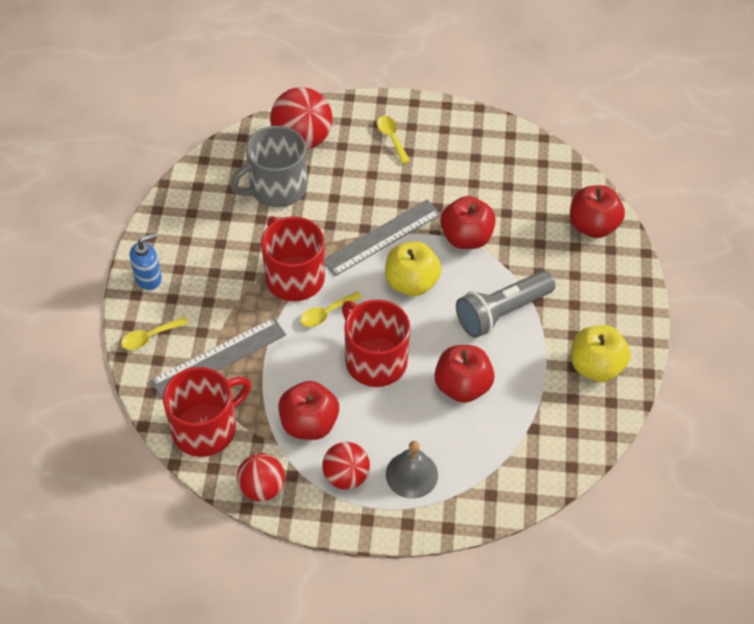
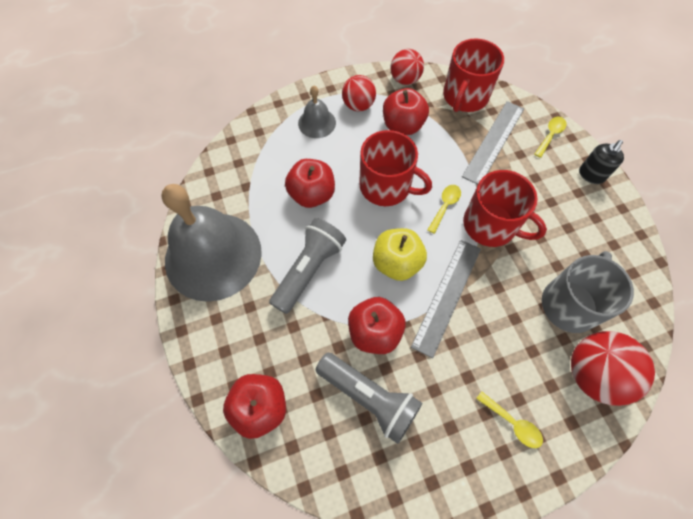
camera: 155 degrees right, 10 degrees up
blue soap dispenser [130,233,162,291] -> black soap dispenser [579,140,624,184]
yellow apple [571,325,631,382] -> grey bell [162,184,262,302]
none -> grey flashlight [316,353,423,444]

